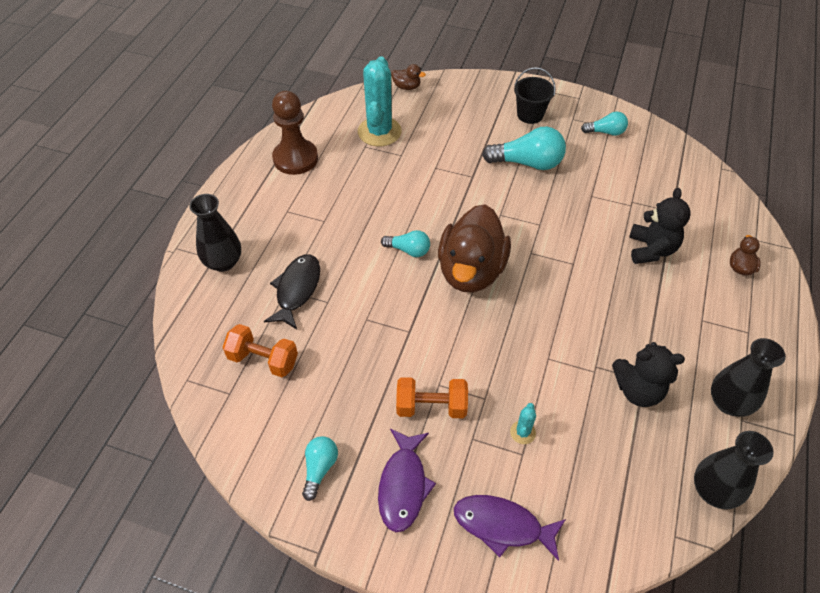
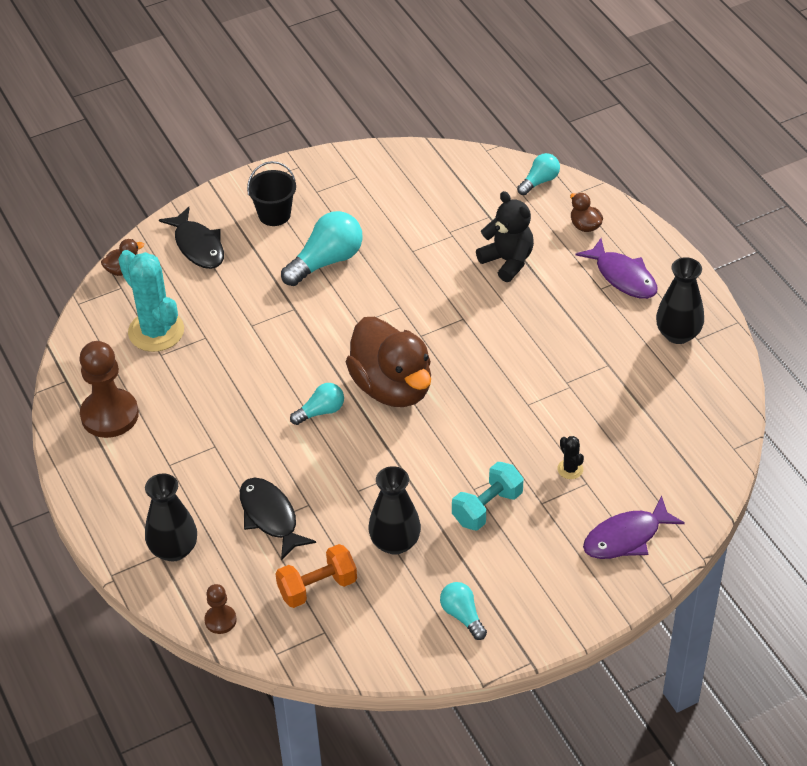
camera: 45 degrees left, 5 degrees down
purple fish [378,428,436,532] -> purple fish moved to [575,238,657,299]
orange dumbbell [396,377,468,418] -> turquoise dumbbell [452,462,524,531]
turquoise cactus [510,403,536,444] -> black cactus [557,436,584,479]
turquoise light bulb [581,112,628,136] -> turquoise light bulb moved to [517,153,560,195]
black teddy bear [612,342,685,407] -> none
black vase [694,431,774,510] -> black vase moved to [368,466,421,555]
none -> black fish [159,207,224,269]
none -> brown pawn [204,584,237,634]

